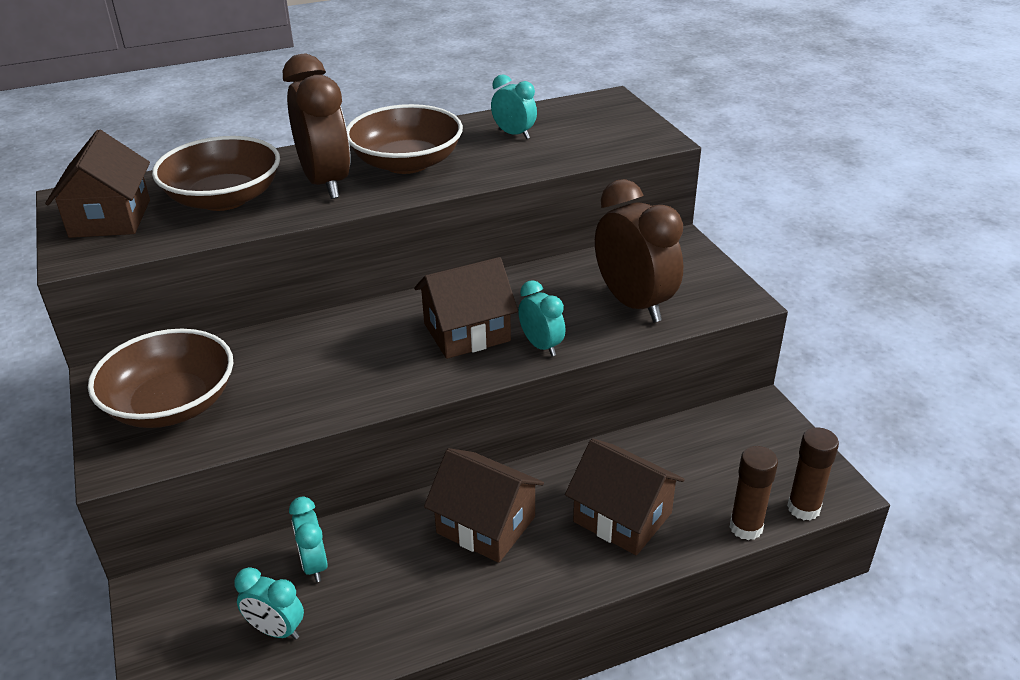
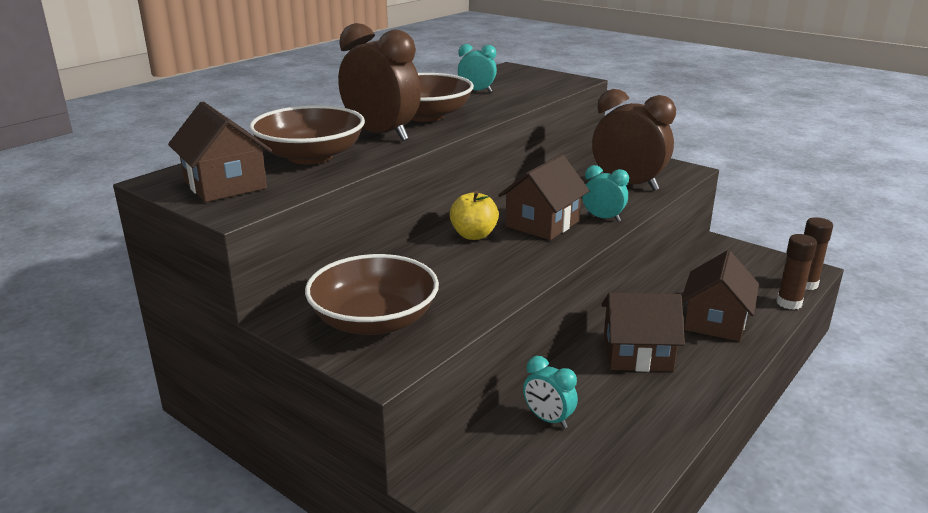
camera: 30 degrees left, 10 degrees down
turquoise clock [234,567,304,640] -> none
brown house [565,438,685,555] -> brown house turned 75 degrees counterclockwise [682,250,759,342]
none -> yellow apple [450,191,499,240]

